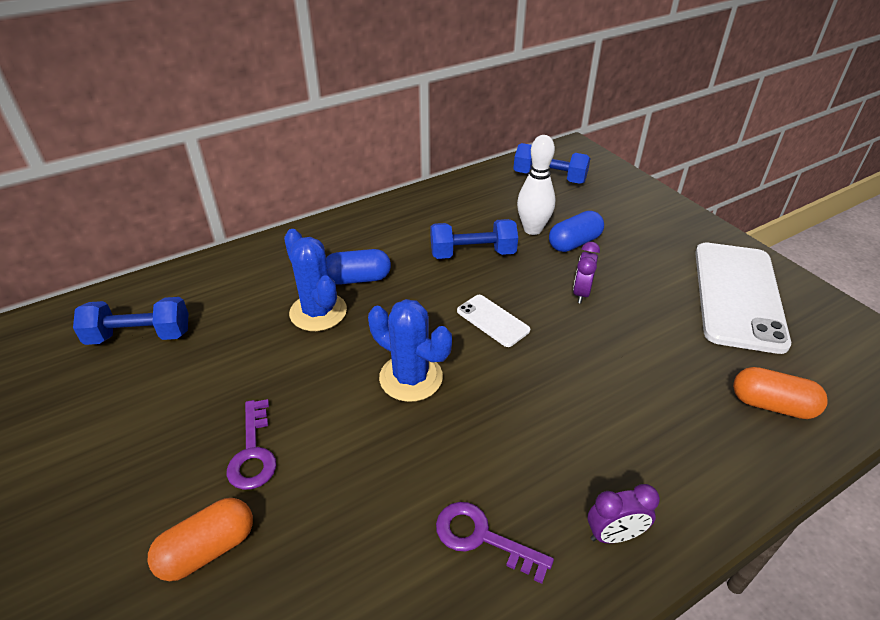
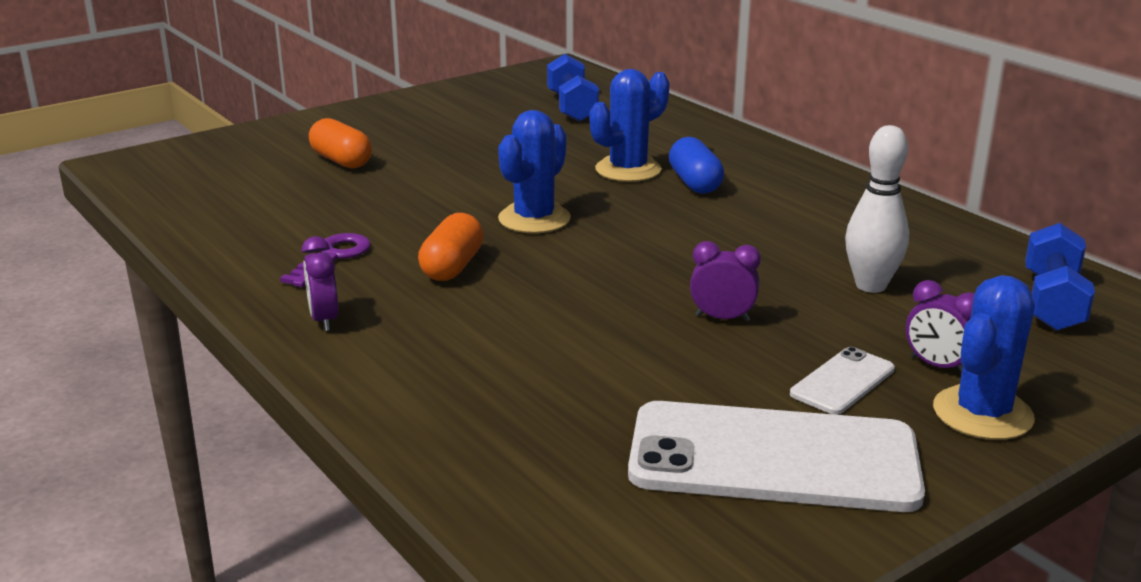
camera: 85 degrees right, 15 degrees down
purple key [227,399,277,490] -> none
blue dumbbell [430,219,518,259] -> none
white phone [457,295,530,347] -> white phone moved to [790,347,895,415]
blue capsule [549,211,604,252] -> none
orange capsule [733,367,828,419] -> orange capsule moved to [418,213,484,281]
none -> purple clock [906,280,974,374]
none -> blue cactus [933,275,1035,440]

